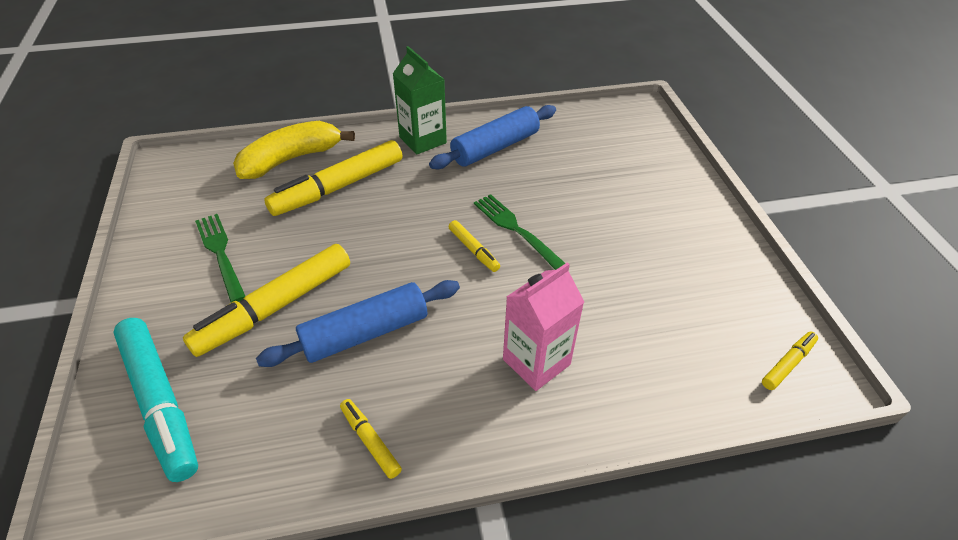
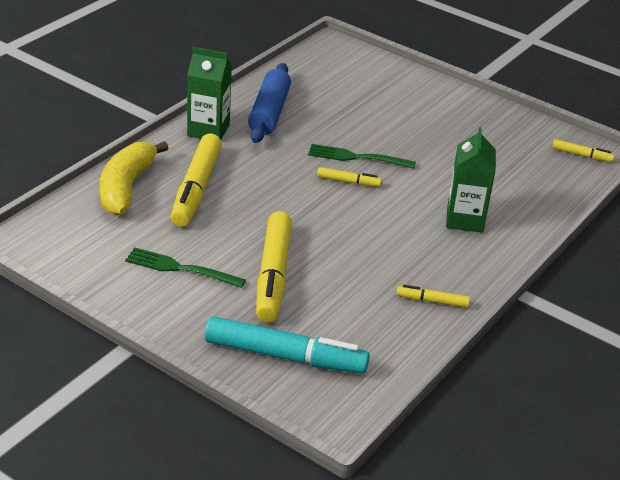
camera: 45 degrees left, 10 degrees down
blue rolling pin [256,280,460,367] -> none
pink carton [503,262,584,391] -> green carton [446,127,496,233]
yellow marker [762,332,818,390] -> yellow marker turned 105 degrees clockwise [552,139,614,162]

